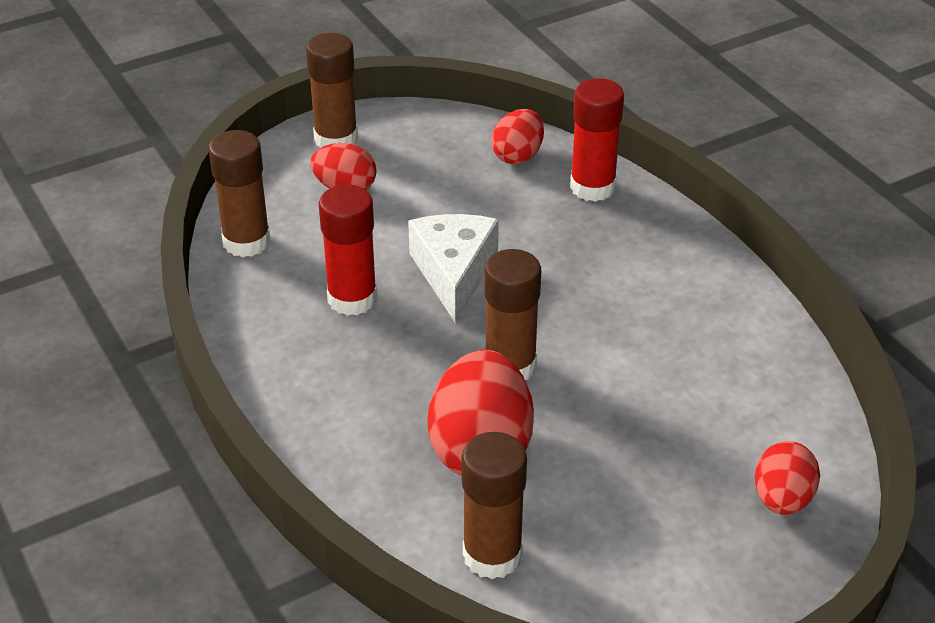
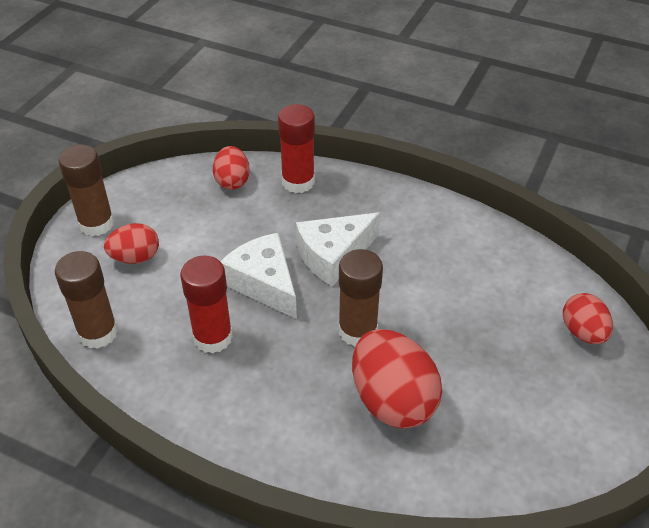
camera: 35 degrees left, 5 degrees up
brown glue stick [461,432,527,579] -> none
none -> white cheese [296,212,380,286]

